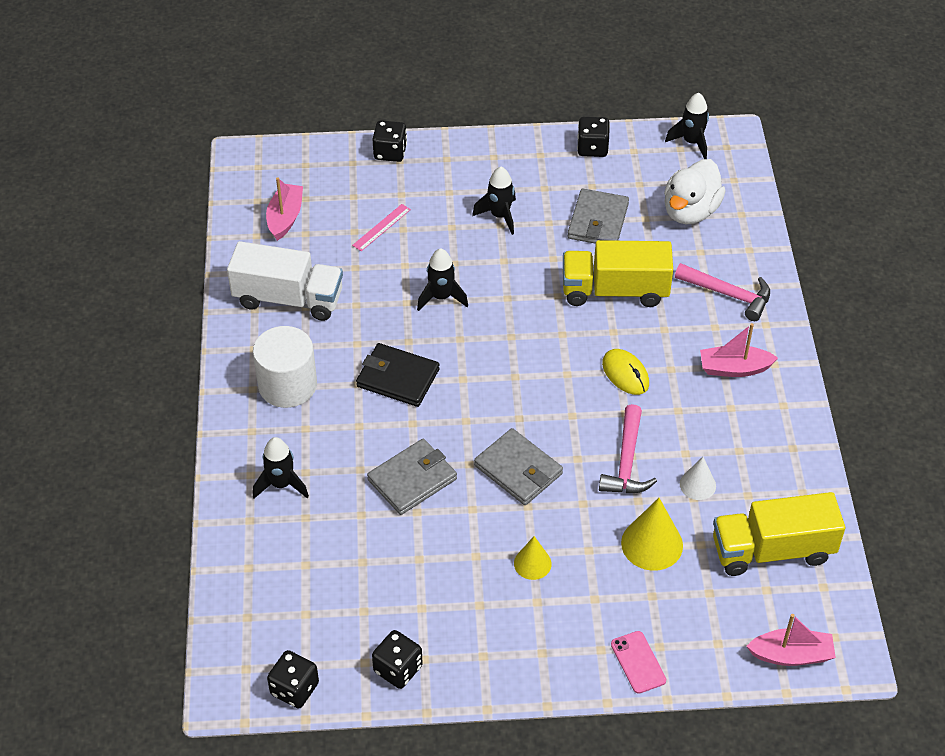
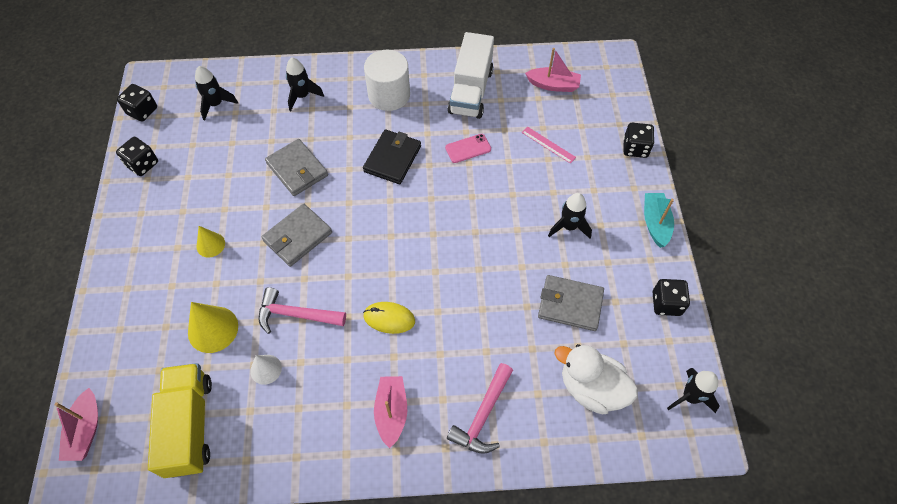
camera: 90 degrees right, 10 degrees up
black rocket [417,248,468,311] -> black rocket moved to [195,66,238,120]
yellow truck [563,240,673,307] -> none
yellow mouse [602,349,649,395] -> yellow mouse turned 45 degrees clockwise [363,302,415,334]
pink phone [611,631,666,694] -> pink phone moved to [445,134,491,163]
none -> turquoise boat [644,193,674,248]

